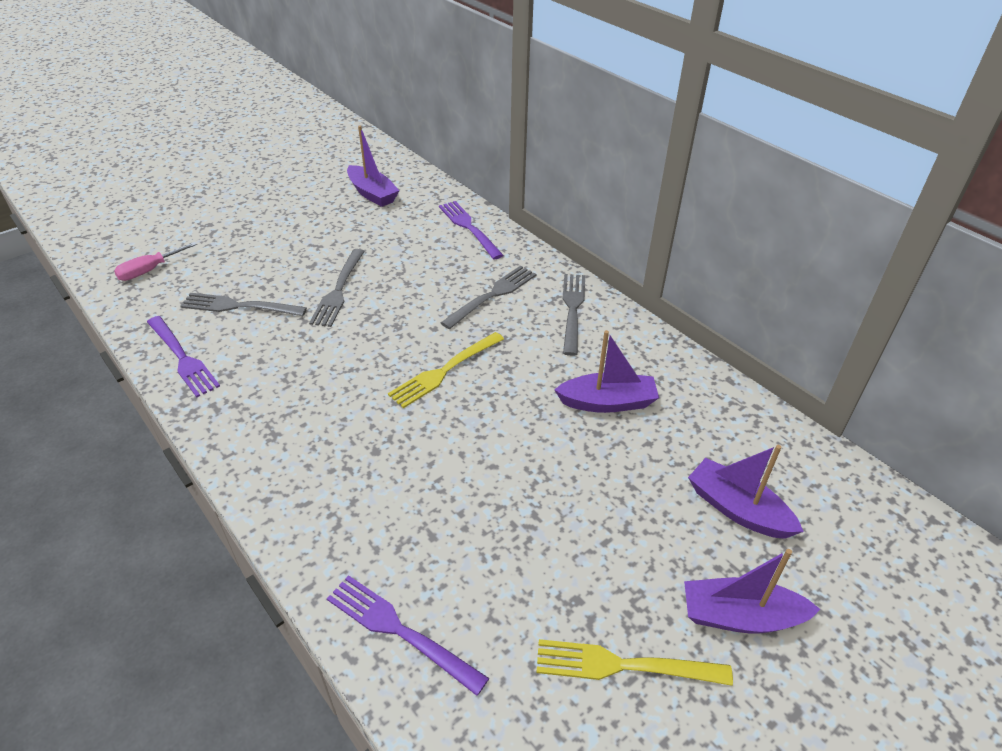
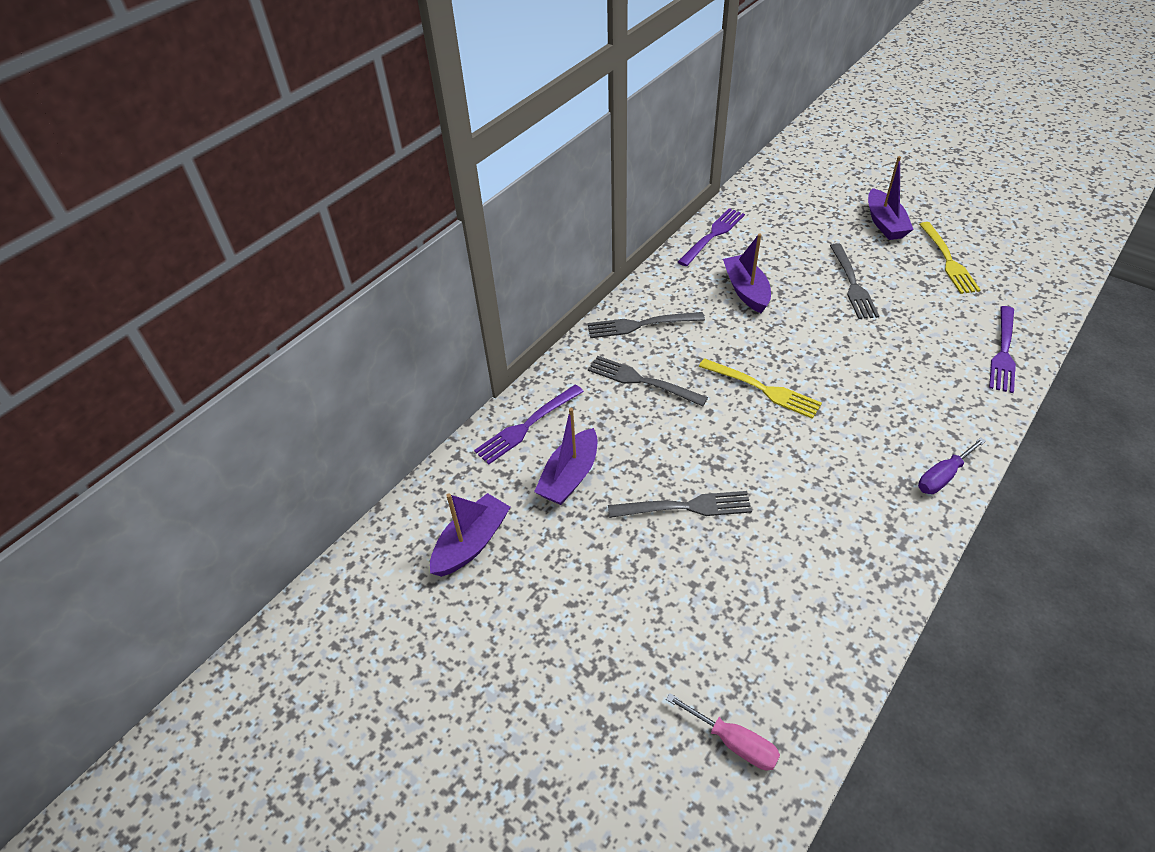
camera: 100 degrees left, 5 degrees up
purple fork [147,316,220,397] -> purple fork moved to [678,208,745,266]
grey fork [180,293,307,316] -> grey fork moved to [830,243,879,319]
purple boat [688,445,804,539] -> purple boat moved to [534,408,598,505]
none -> purple screwdriver [918,437,986,494]

